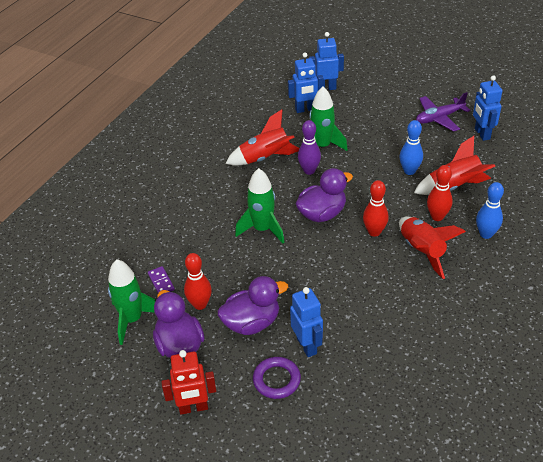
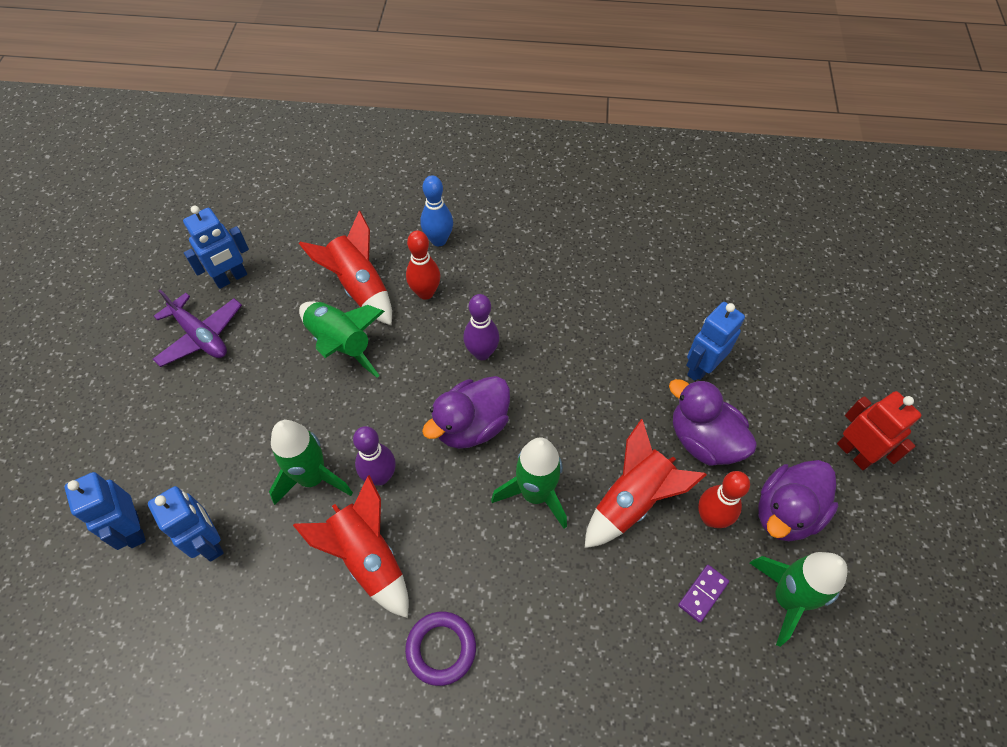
camera: 115 degrees left, 15 degrees up
purple ring [253,357,301,399] -> purple ring moved to [405,612,476,686]
purple duck [296,168,353,222] -> purple duck turned 75 degrees counterclockwise [422,376,510,449]
red bowling pin [363,180,389,237] -> purple bowling pin [463,294,500,360]
blue bowling pin [399,120,423,175] -> green rocket [299,301,385,378]
red rocket [399,217,466,279] -> red rocket moved to [585,419,707,548]

